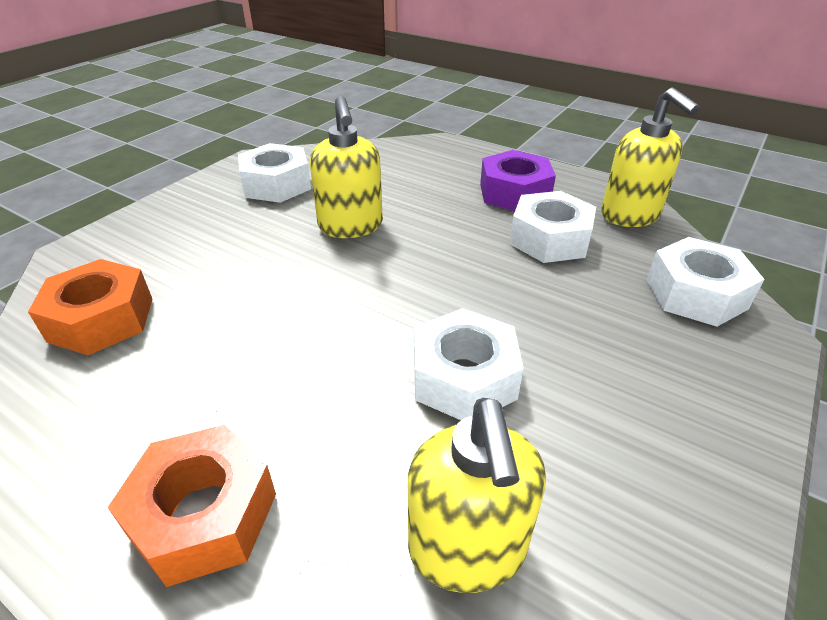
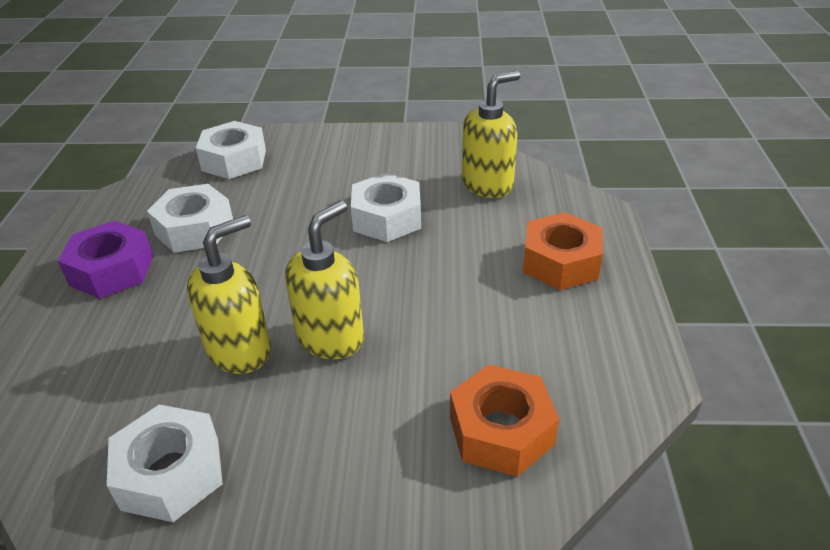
camera: 120 degrees left, 0 degrees up
yellow soap dispenser [601,87,700,227] -> yellow soap dispenser moved to [285,201,364,359]

